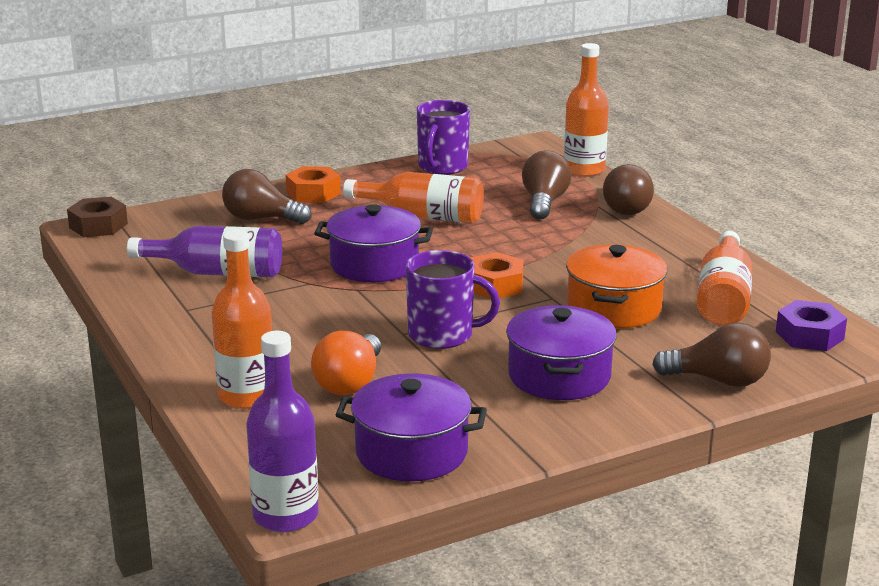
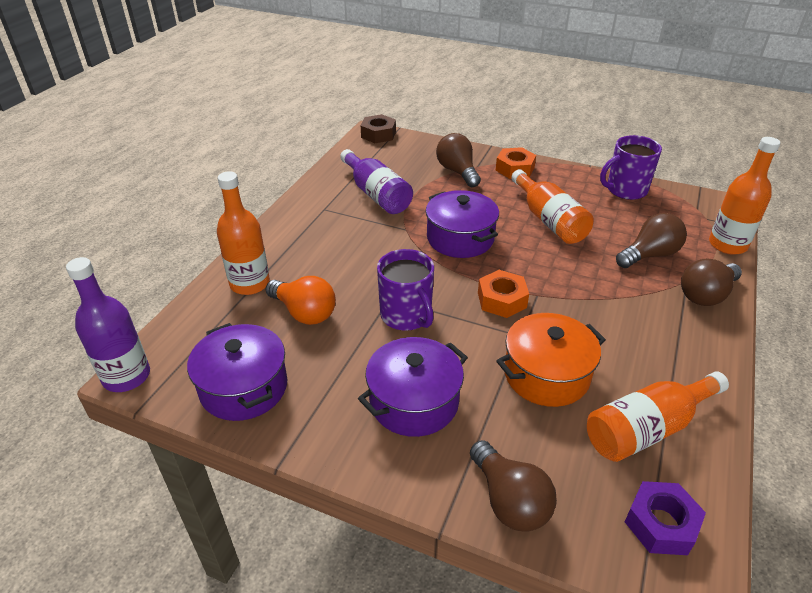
camera: 50 degrees right, 15 degrees up
orange light bulb [311,331,381,395] -> orange light bulb turned 120 degrees counterclockwise [265,276,336,325]

